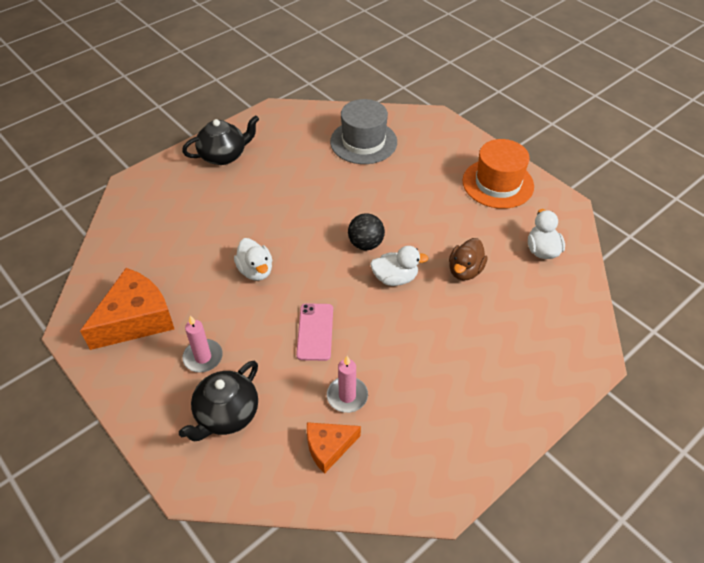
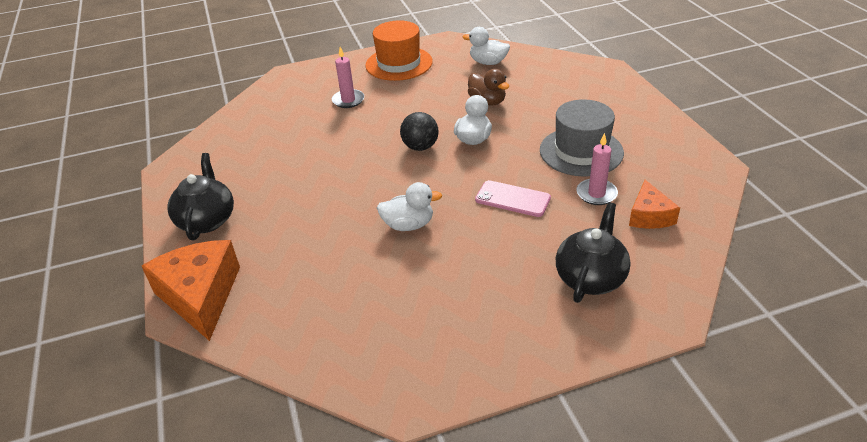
camera: 65 degrees left, 10 degrees down
orange cheese [80,268,174,350] -> orange cheese moved to [142,240,240,341]
black teapot [179,361,258,441] -> black teapot turned 120 degrees counterclockwise [556,202,630,303]
pink candle [182,315,223,373] -> pink candle moved to [332,47,365,108]
grey hat [330,99,397,164] -> grey hat moved to [540,99,624,177]

